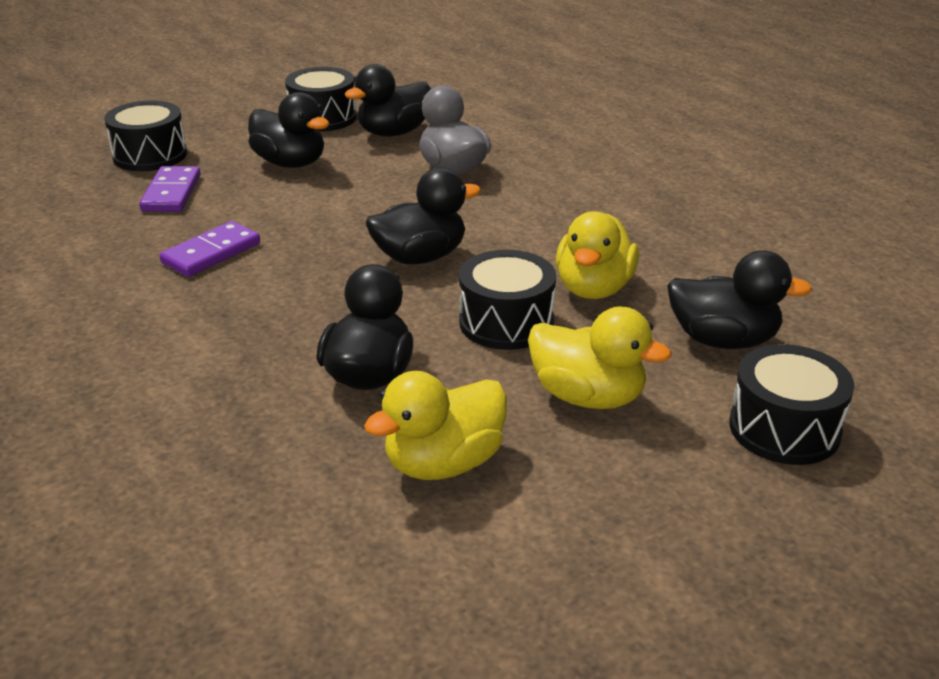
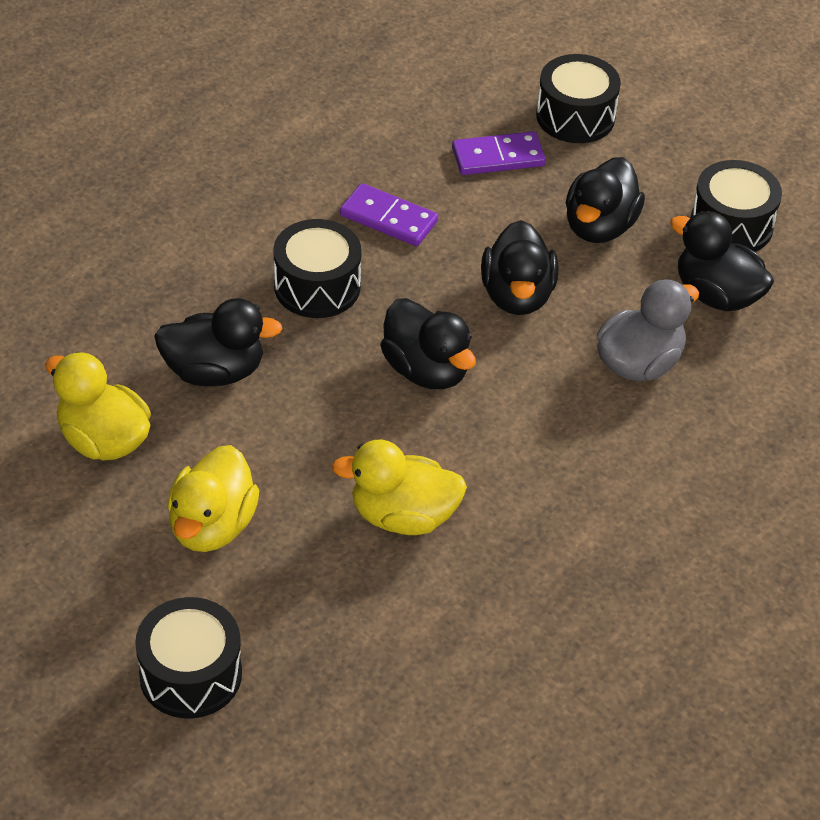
camera: 75 degrees right, 15 degrees up
black drum [459,250,556,350] -> black drum moved to [273,219,362,318]
black duck [667,250,812,349] -> black duck moved to [481,220,559,315]

